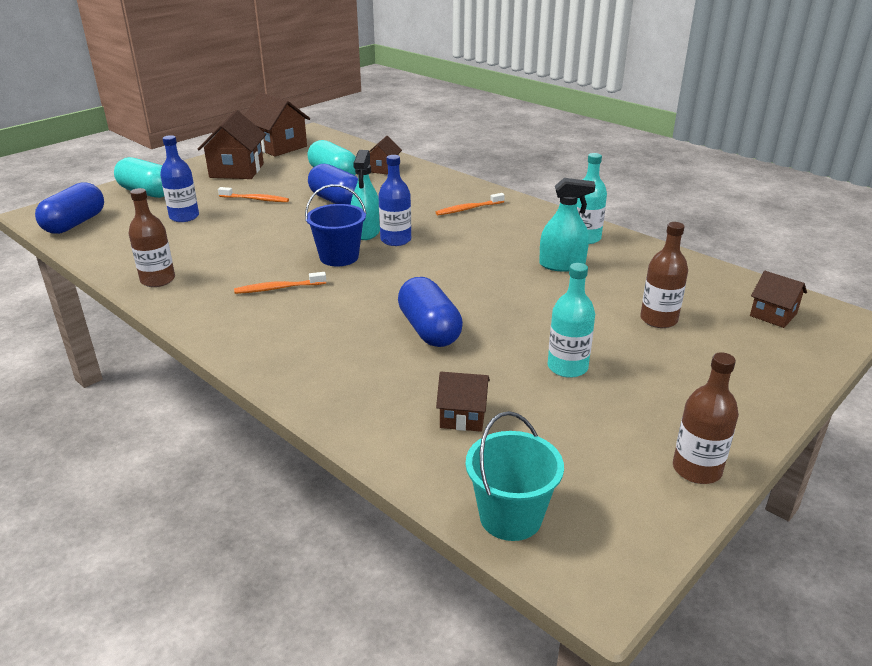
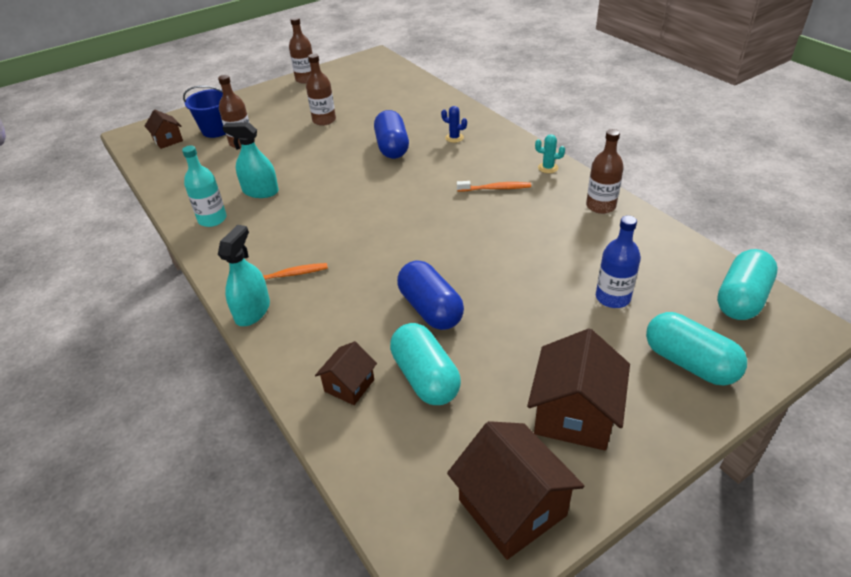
camera: 165 degrees left, 10 degrees up
blue capsule [35,182,104,234] -> turquoise capsule [717,249,778,320]
orange toothbrush [218,187,289,202] -> none
blue bucket [305,184,367,266] -> blue bucket moved to [183,86,226,138]
turquoise spray bottle [351,150,380,240] -> turquoise spray bottle moved to [218,225,270,326]
blue bottle [378,155,411,246] -> none
brown house [436,372,490,432] -> none
turquoise bucket [466,411,564,541] -> none
turquoise bottle [548,263,595,378] -> brown bottle [306,54,336,126]
none -> blue cactus [441,106,467,143]
none -> turquoise cactus [535,134,565,173]

